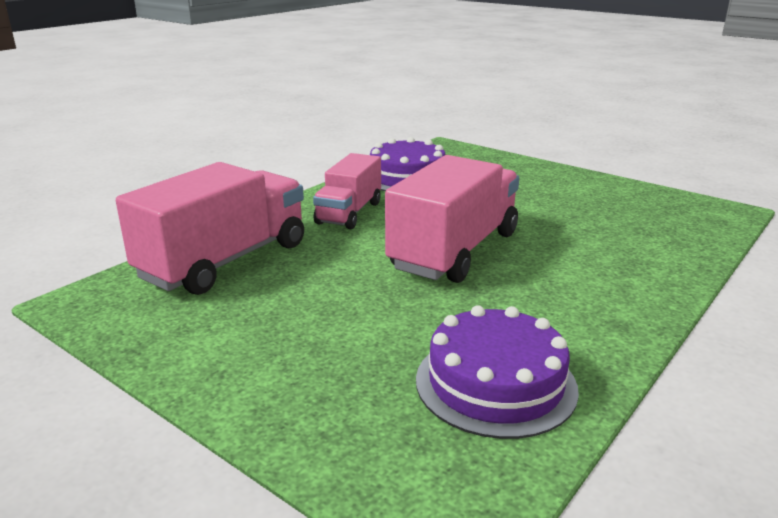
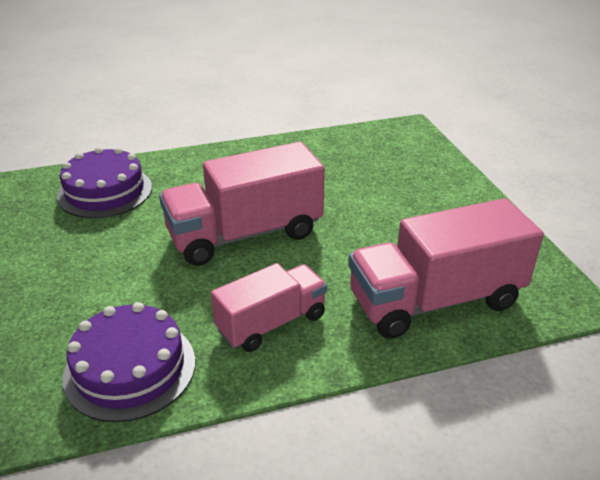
camera: 145 degrees left, 10 degrees up
purple cake [416,305,579,439] -> purple cake moved to [57,147,152,218]

